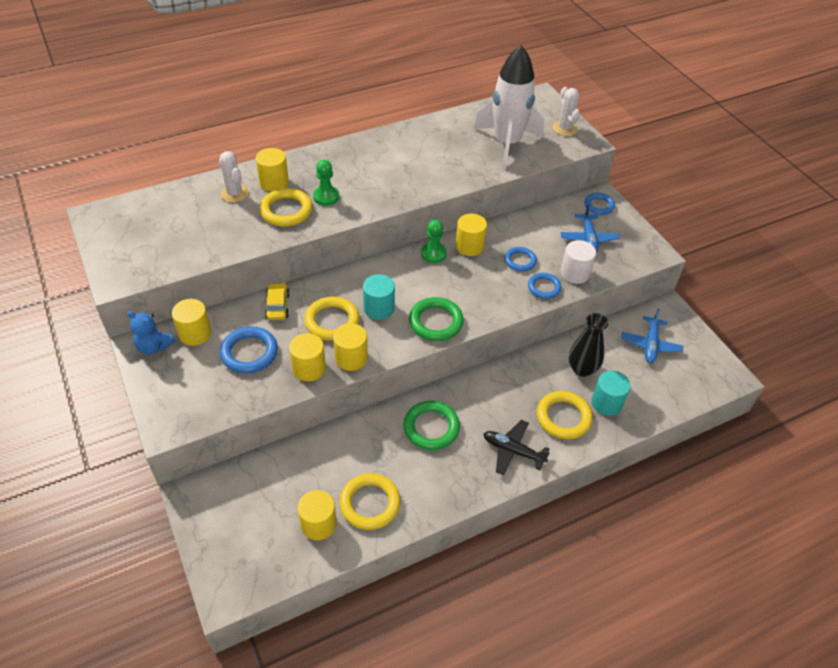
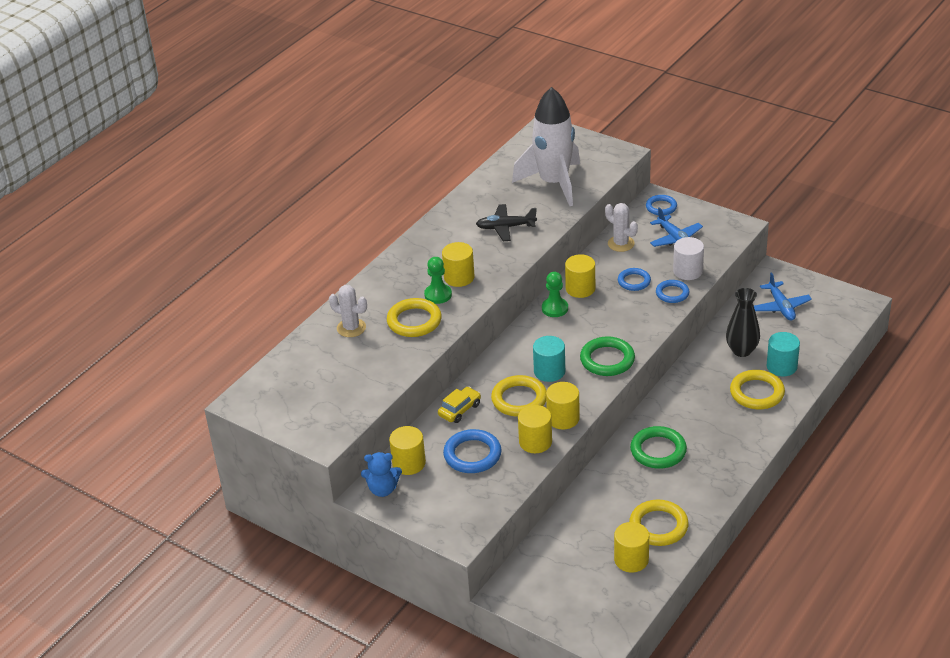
camera: 25 degrees left, 10 degrees down
yellow cylinder [256,148,289,192] -> yellow cylinder moved to [442,242,475,287]
yellow car [265,283,290,320] -> yellow car turned 75 degrees clockwise [438,387,481,423]
black plane [484,420,550,475] -> black plane moved to [476,204,537,241]
white cactus [553,87,580,136] -> white cactus moved to [605,203,638,252]

